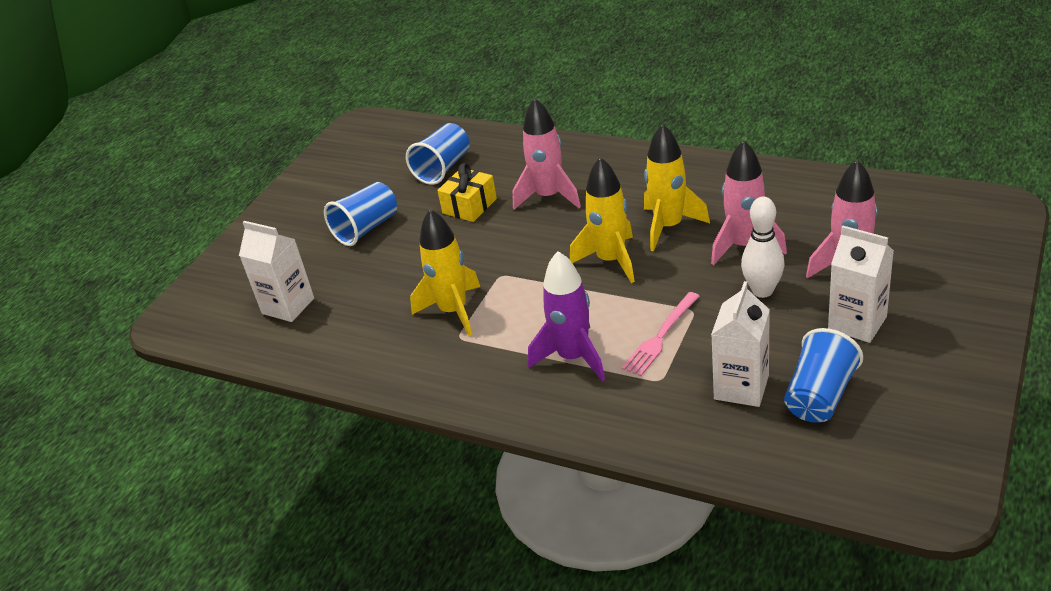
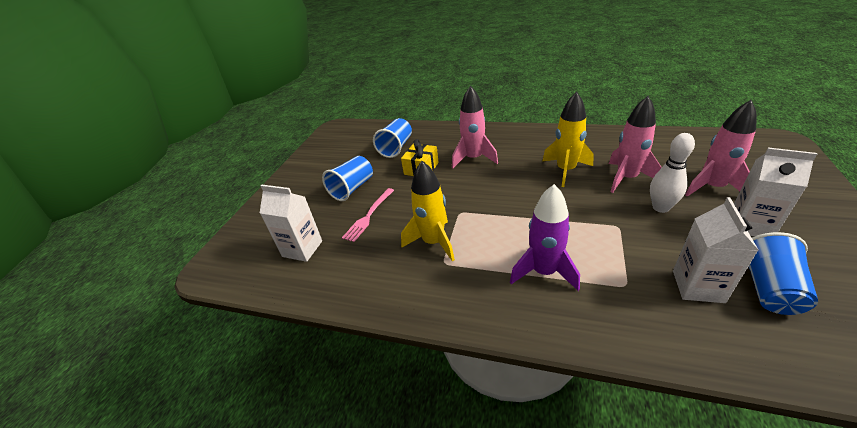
camera: 10 degrees left, 0 degrees up
yellow rocket [570,157,635,283] -> none
pink fork [622,292,700,376] -> pink fork moved to [342,188,394,242]

